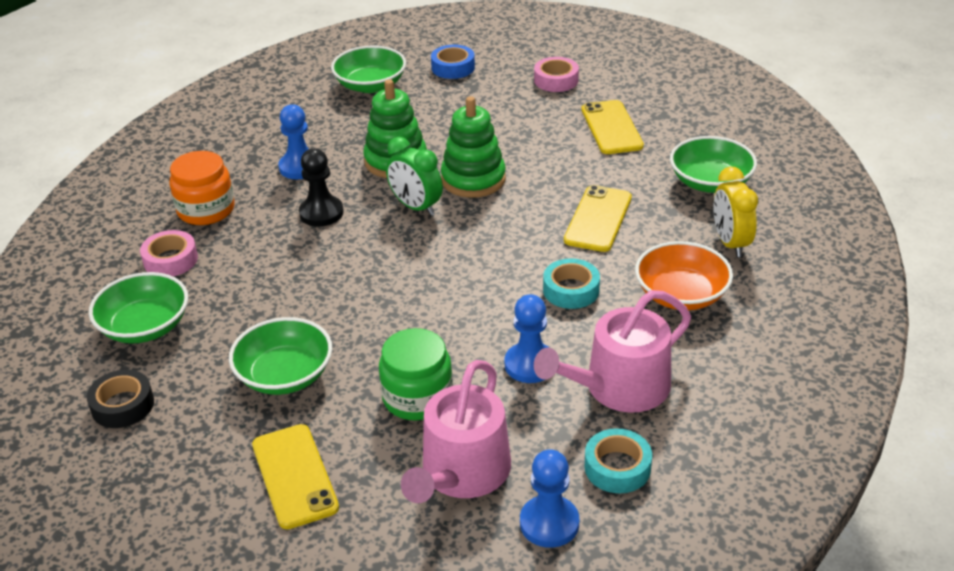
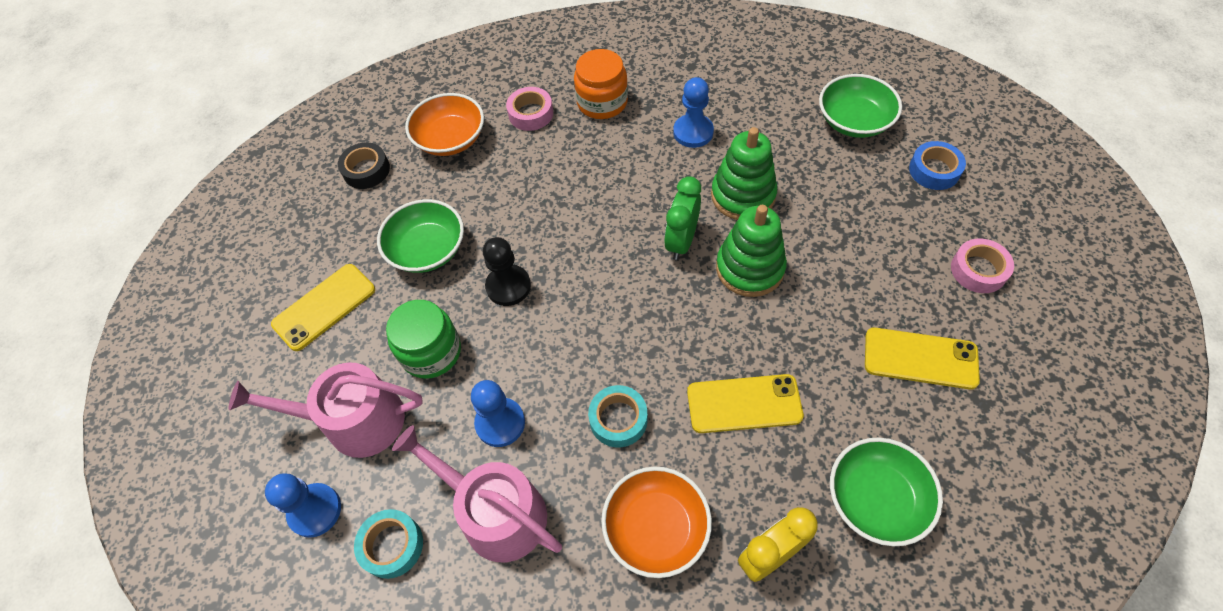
camera: 70 degrees right, 20 degrees up
green bowl [89,272,188,344] -> orange bowl [405,93,484,156]
black pawn [299,148,344,226] -> black pawn moved to [483,237,531,306]
yellow phone [581,100,644,154] -> yellow phone turned 45 degrees clockwise [865,328,980,389]

